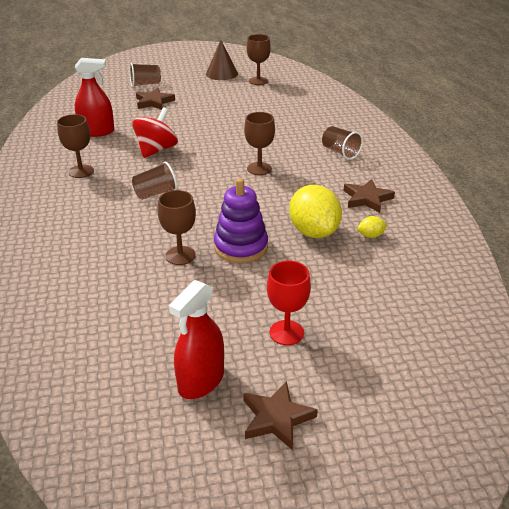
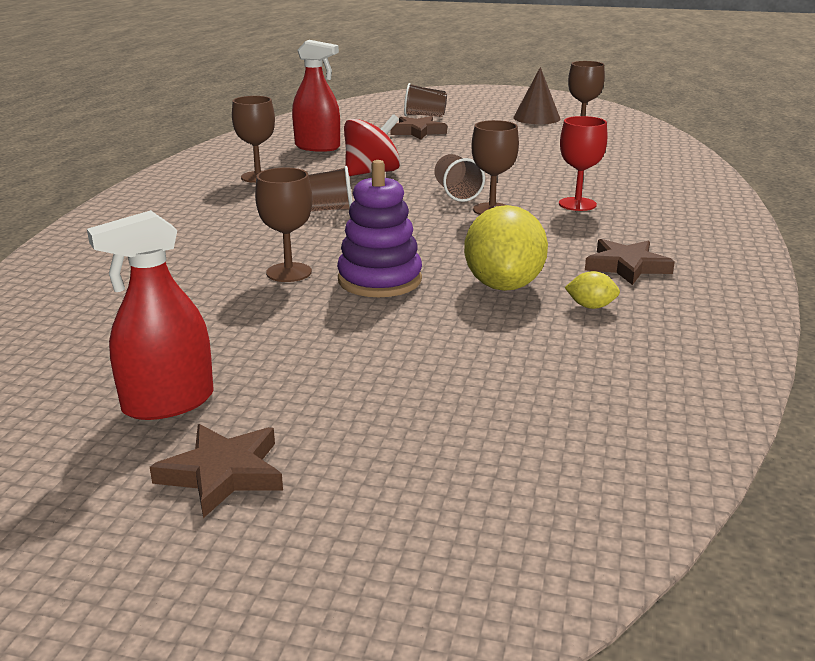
camera: 25 degrees right, 10 degrees down
red goblet [267,260,311,345] -> red goblet moved to [559,116,607,211]
brown cup [322,126,363,160] -> brown cup moved to [434,154,485,202]

